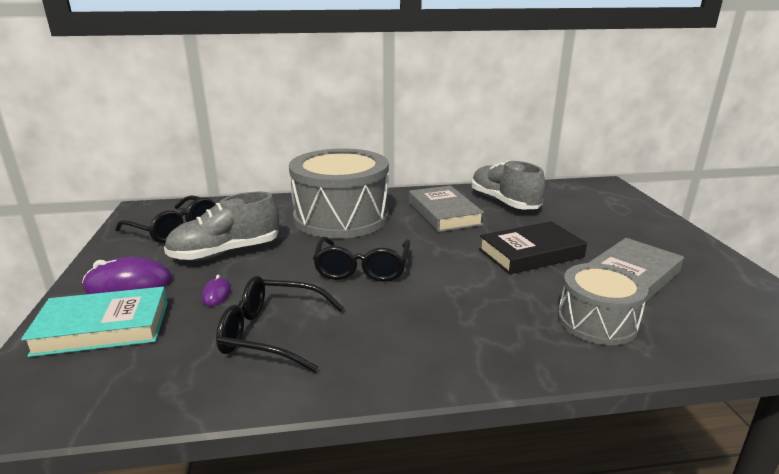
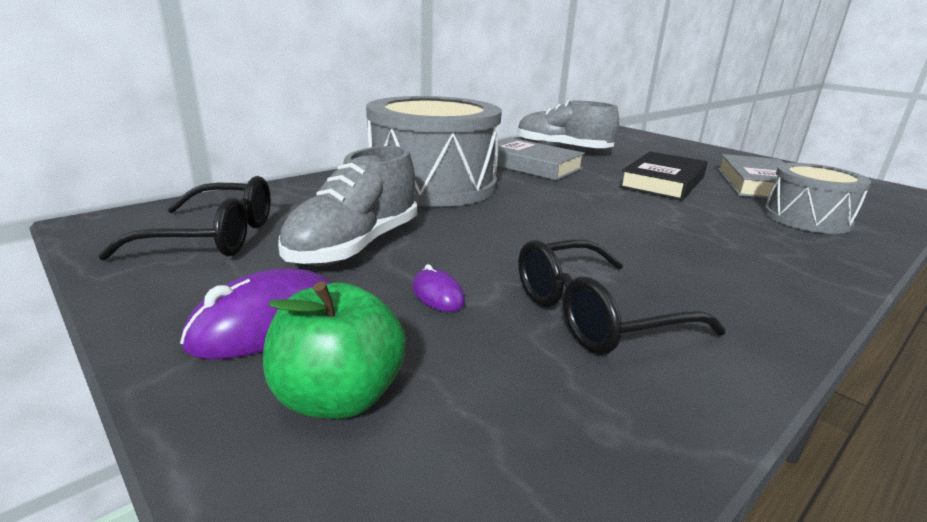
camera: 35 degrees left, 0 degrees up
turquoise book [21,287,168,357] -> green apple [263,281,405,419]
black glasses [313,237,410,282] -> none

